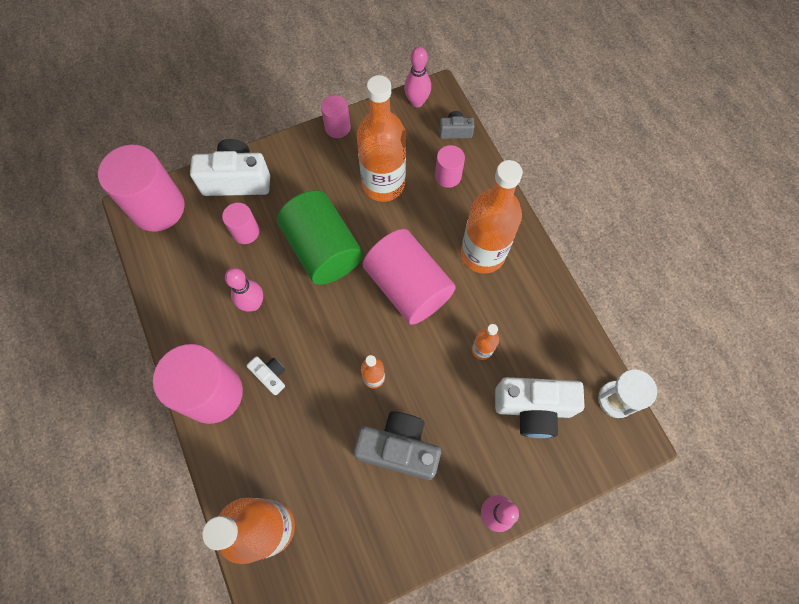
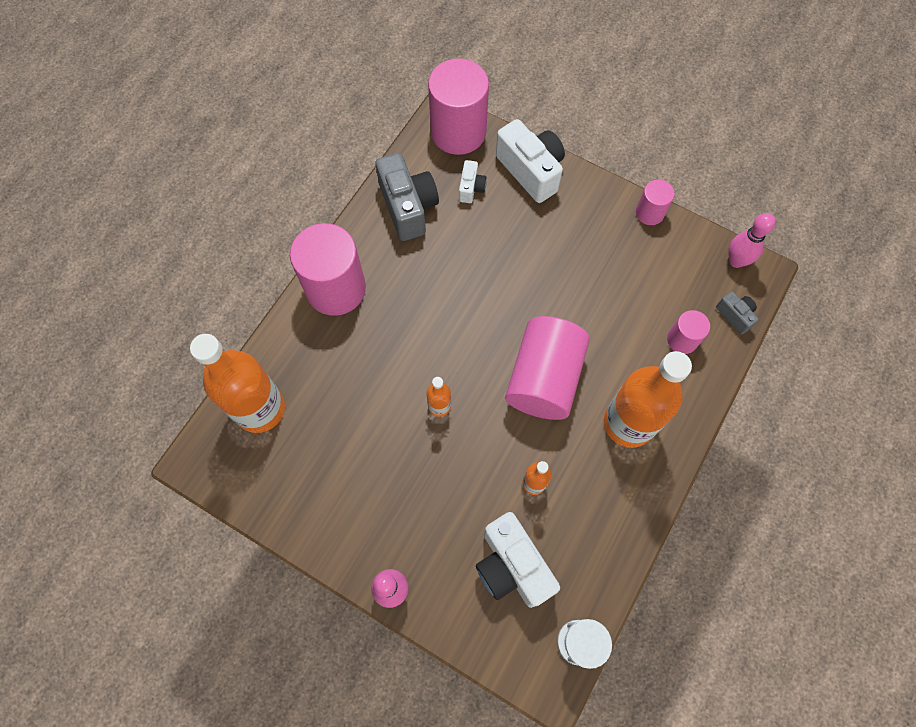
camera: 55 degrees right, 0 degrees up
pink cylinder [222,203,259,244] -> none
pink bowling pin [225,268,263,311] -> none
white camera [247,356,285,395] -> white camera moved to [459,160,487,203]
green cylinder [277,190,363,285] -> none
grey camera [353,411,441,480] -> grey camera moved to [375,153,439,241]
orange bottle [357,75,406,202] -> none

